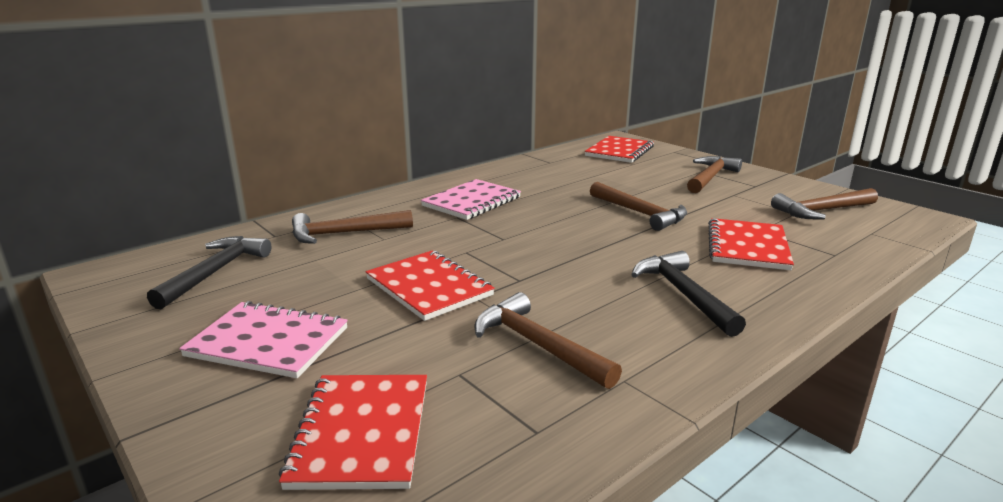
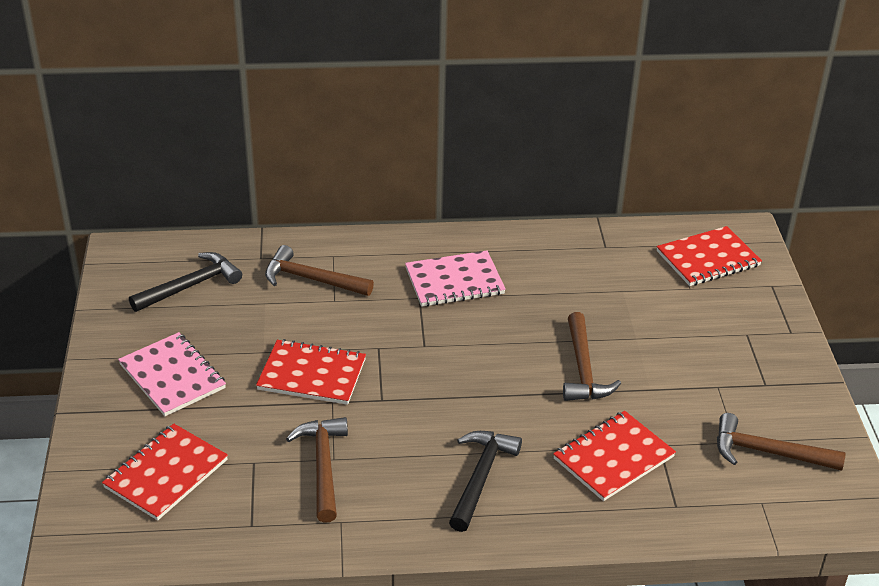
camera: 35 degrees right, 15 degrees up
red notebook [365,251,495,321] -> red notebook turned 75 degrees counterclockwise [256,339,366,405]
brown hammer [687,156,742,193] -> none

